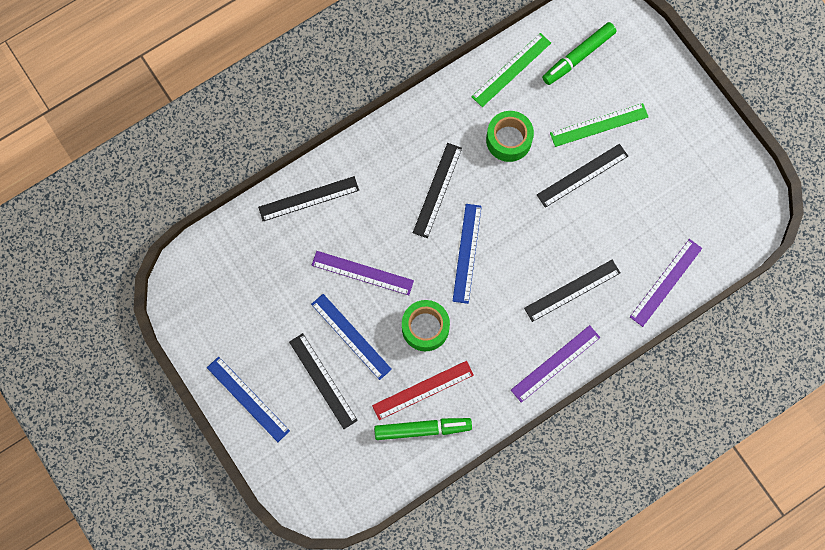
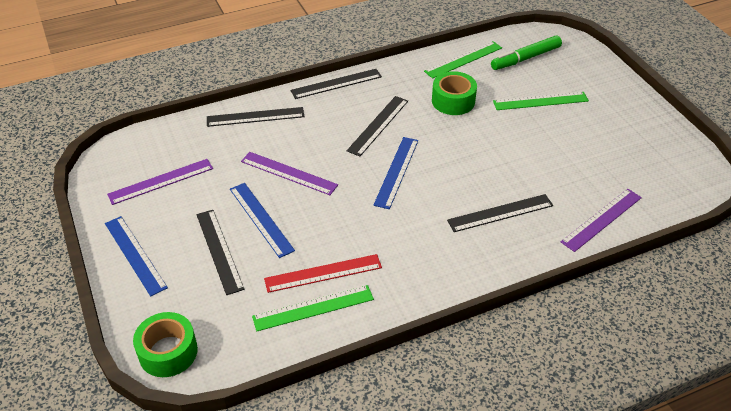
camera: 10 degrees right, 30 degrees down
green marker [374,418,472,440] -> green ruler [252,285,374,331]
green tape [402,300,450,351] -> green tape moved to [133,312,198,377]
purple ruler [511,325,600,403] -> purple ruler moved to [107,159,213,205]
black ruler [537,144,628,208] -> black ruler moved to [290,69,382,99]

